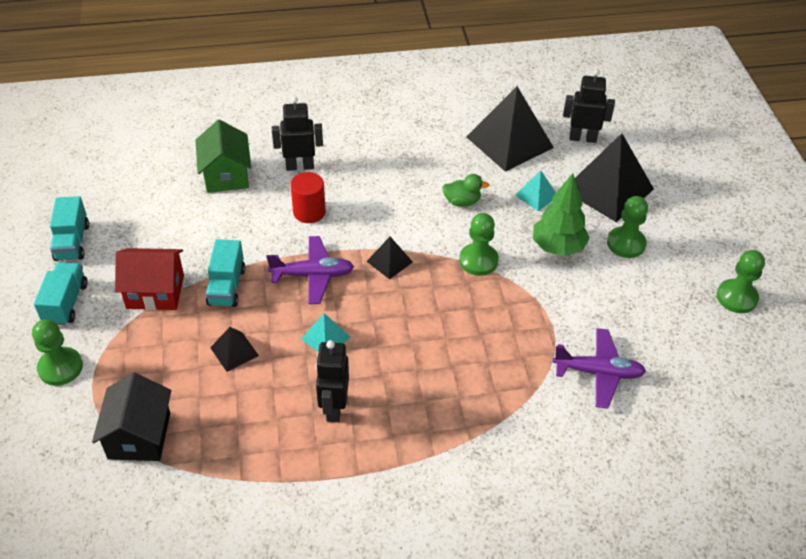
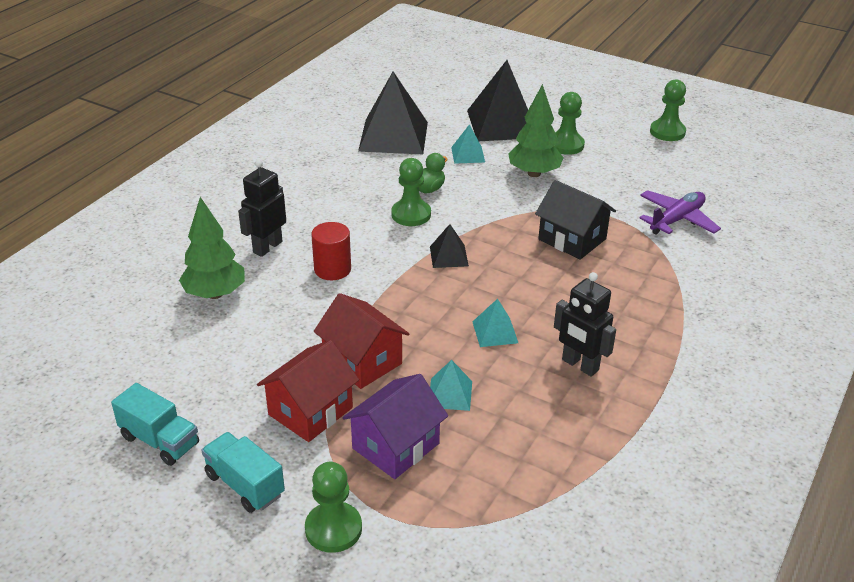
camera: 50 degrees left, 10 degrees down
black house [92,373,172,461] -> black house moved to [535,180,616,260]
green house [195,120,251,193] -> green tree [179,197,245,299]
turquoise truck [206,239,245,307] -> red house [314,293,409,389]
black pyramid [210,327,259,372] -> turquoise pyramid [430,360,472,411]
purple plane [266,236,354,304] -> none
green pawn [459,213,499,276] -> green pawn moved to [391,158,431,226]
black robot [563,69,615,143] -> none
none -> purple house [343,374,448,479]

